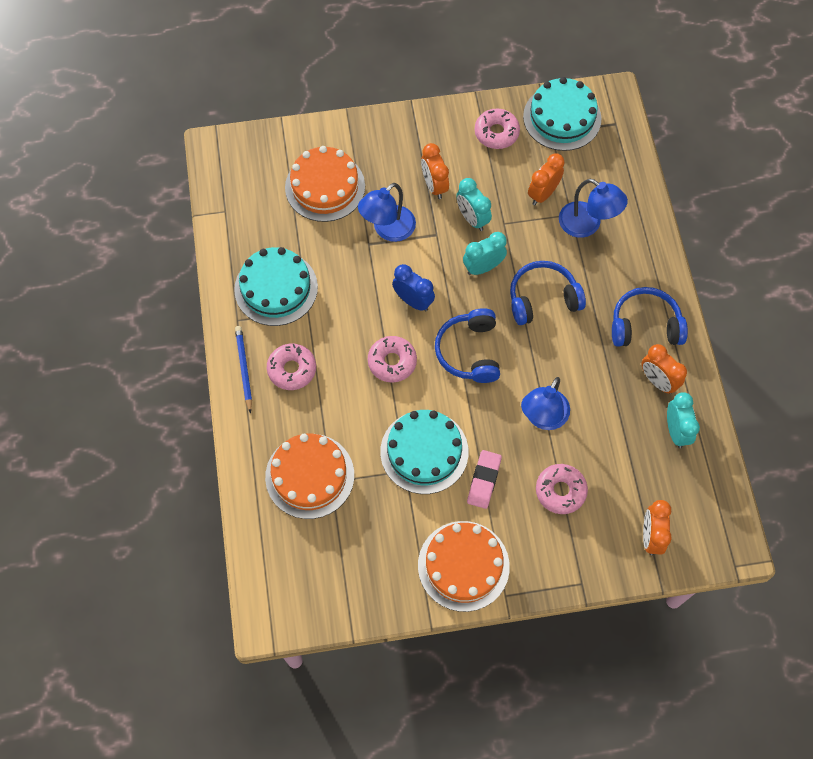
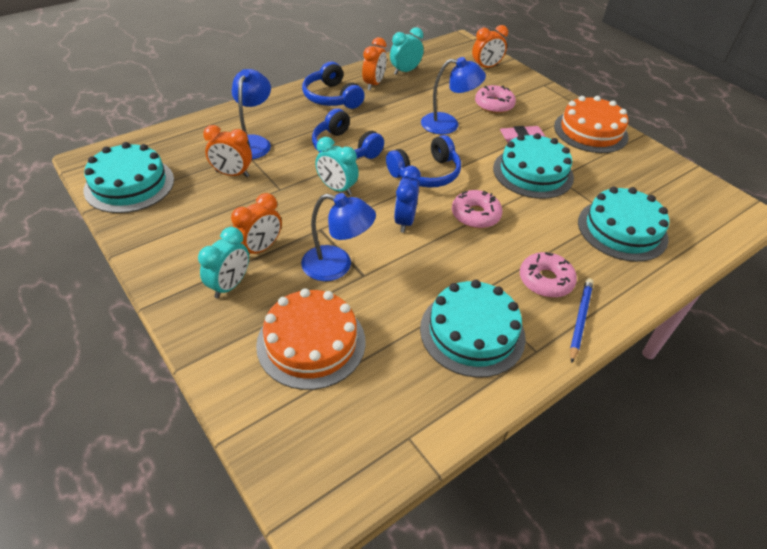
camera: 120 degrees left, 20 degrees down
blue pencil [235,326,252,414] -> blue pencil turned 150 degrees clockwise [570,278,594,363]
orange cake [265,434,354,519] -> turquoise cake [578,187,669,262]
turquoise clock [456,178,492,231] -> turquoise clock moved to [198,227,249,299]
pink donut [475,108,520,149] -> none

